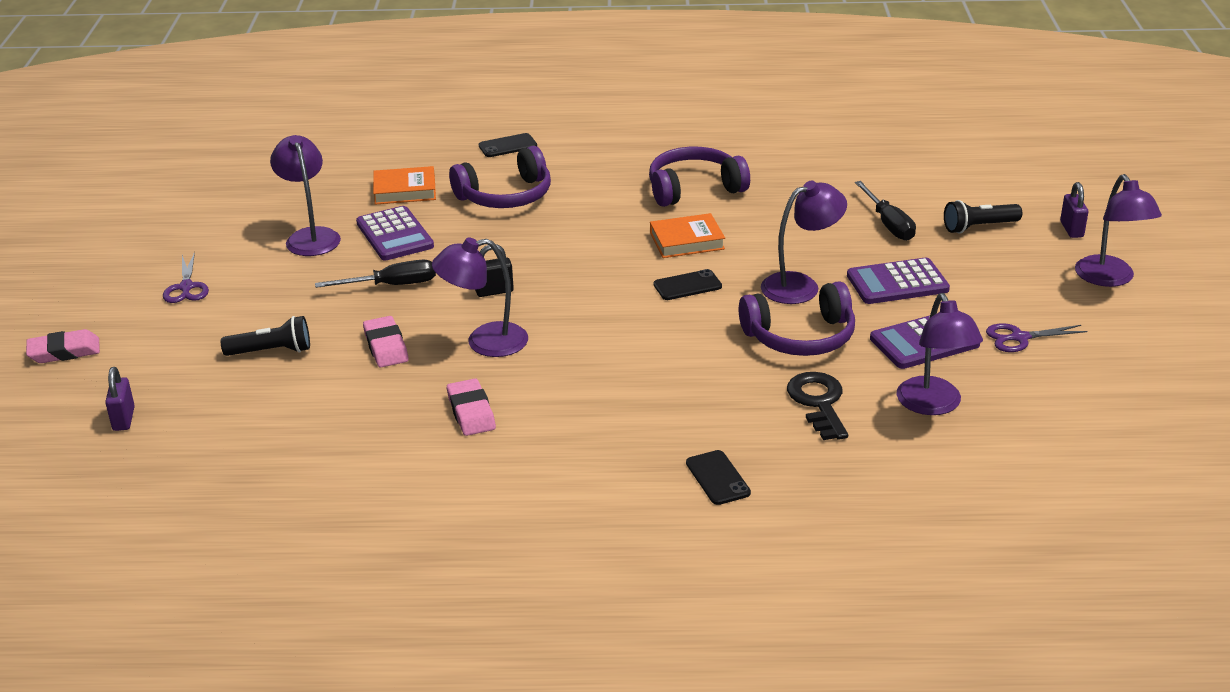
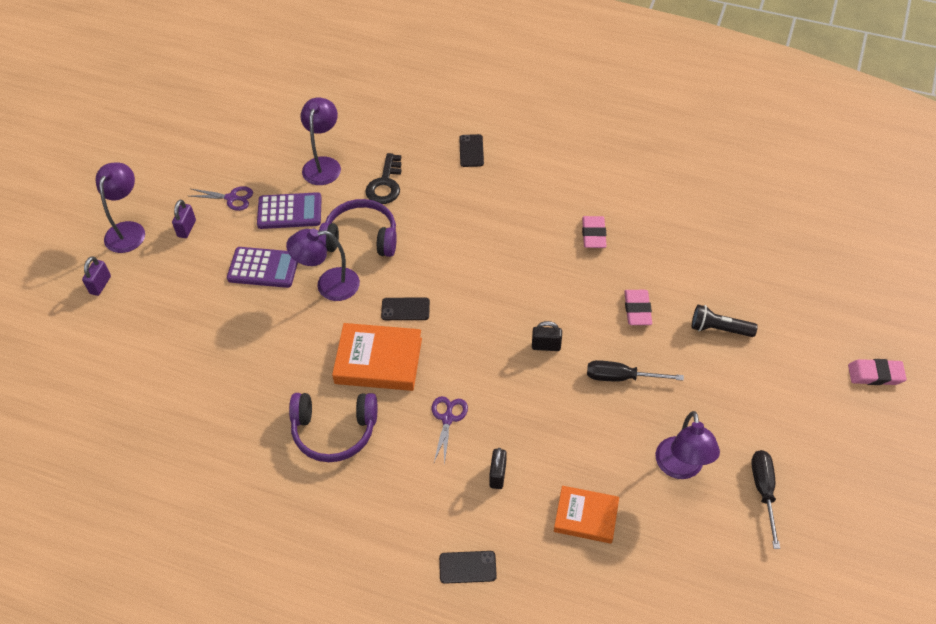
camera: 160 degrees left, 20 degrees up
purple padlock [105,367,135,431] -> purple padlock moved to [172,200,196,238]
purple scissors [163,252,209,303] -> purple scissors moved to [432,396,468,466]
purple calculator [356,206,434,261] -> none
purple lamp [432,237,528,357] -> none
purple headphones [449,146,551,208] -> black padlock [489,448,507,489]
orange book [650,213,725,258] -> orange book [332,323,422,391], size x1.51
black screwdriver [855,181,916,241] -> black screwdriver moved to [751,450,780,549]
black flashlight [944,200,1022,234] -> none

